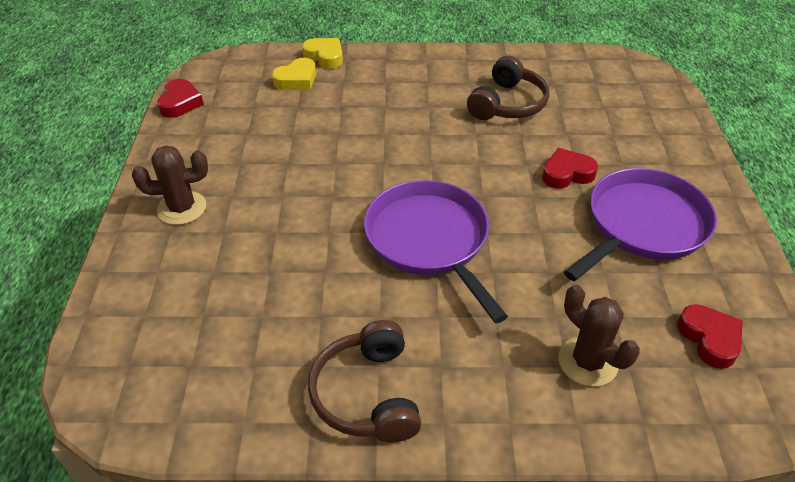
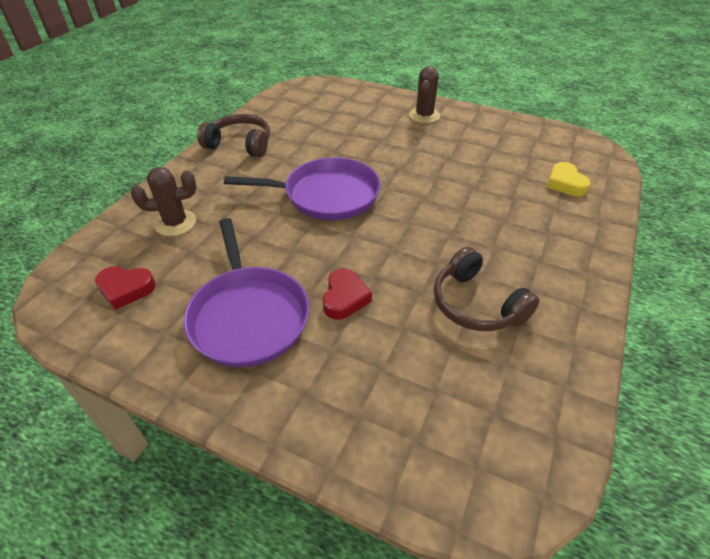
camera: 115 degrees right, 0 degrees up
red heart [157,79,204,118] -> none
yellow heart [302,38,343,69] -> none

